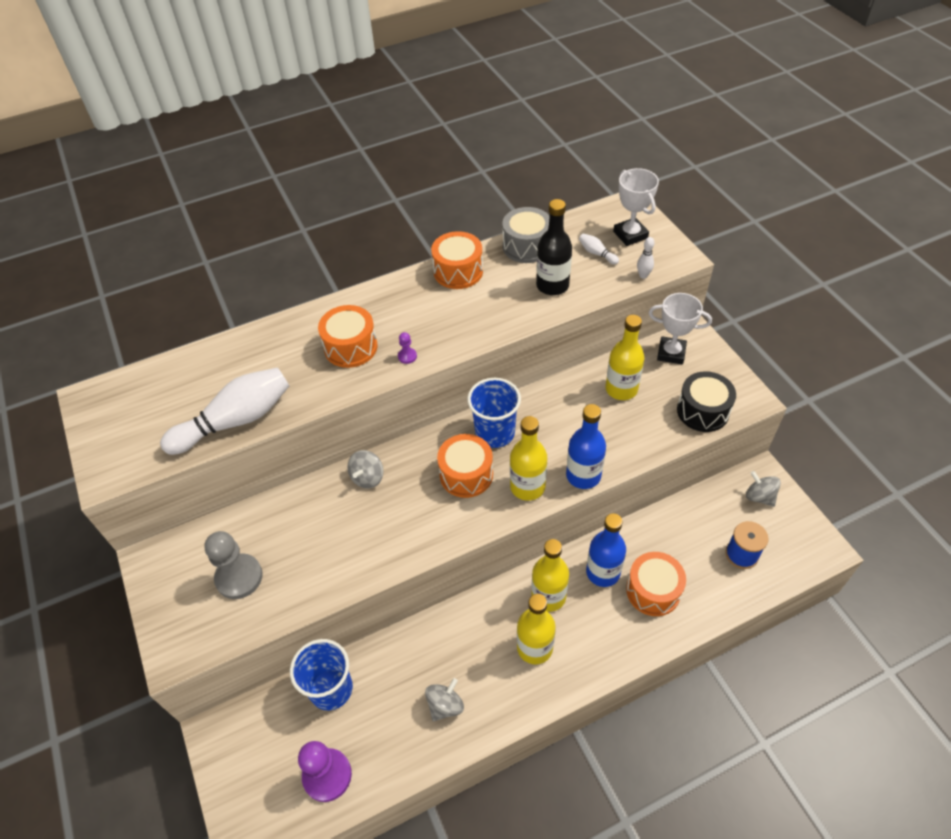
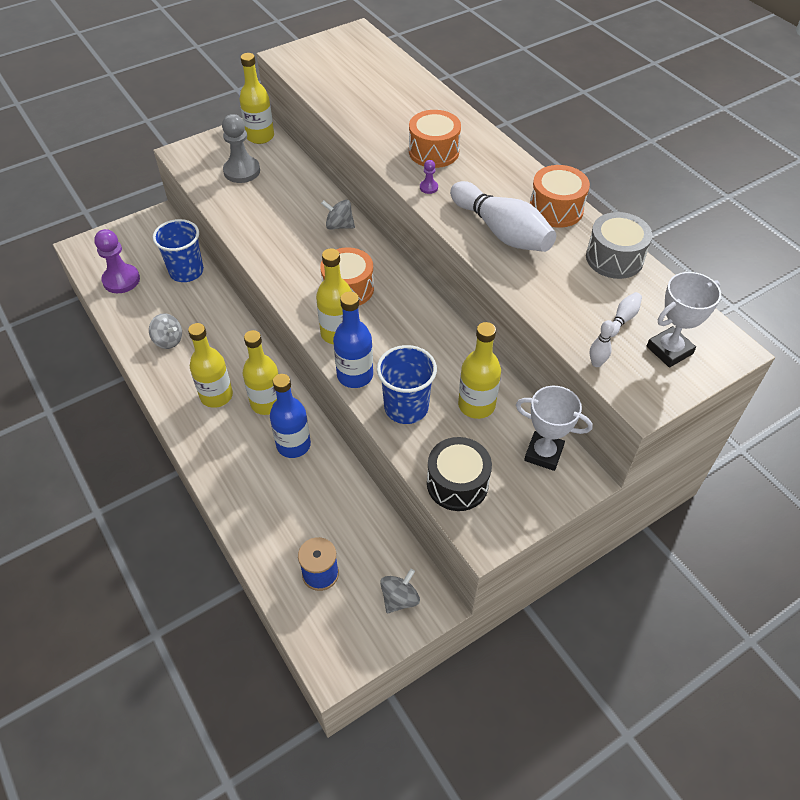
camera: 80 degrees right, 0 degrees up
white bowling pin [160,367,289,455] -> white bowling pin moved to [450,181,556,252]
blue cup [467,378,521,448] -> blue cup moved to [377,345,437,424]
black bottle [536,199,572,295] -> none
orange drum [626,552,686,616] -> none
white trophy [648,293,712,365] -> white trophy turned 75 degrees counterclockwise [516,386,593,471]
none -> yellow bottle [240,53,274,144]

